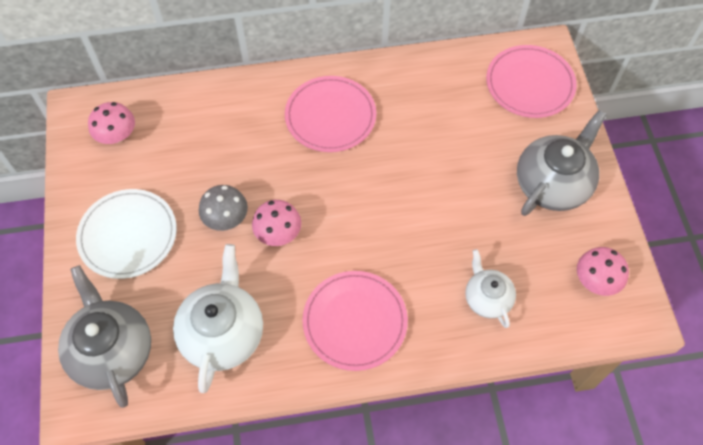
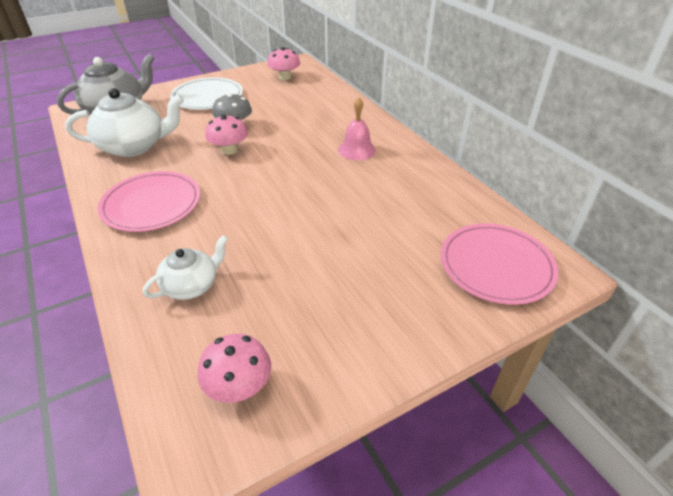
camera: 70 degrees right, 20 degrees down
pink plate [285,76,376,152] -> pink bell [338,97,376,160]
grey teapot [517,110,606,216] -> none

